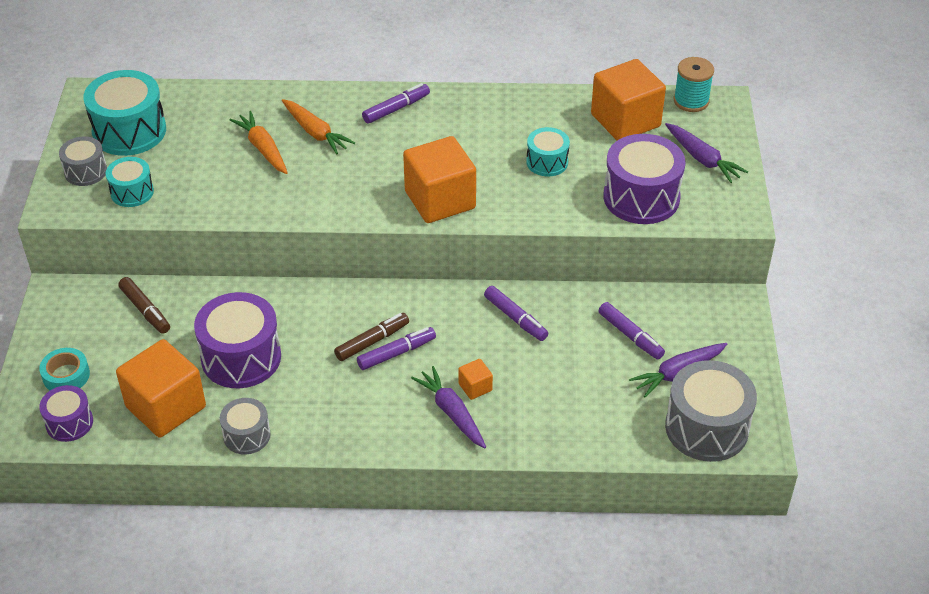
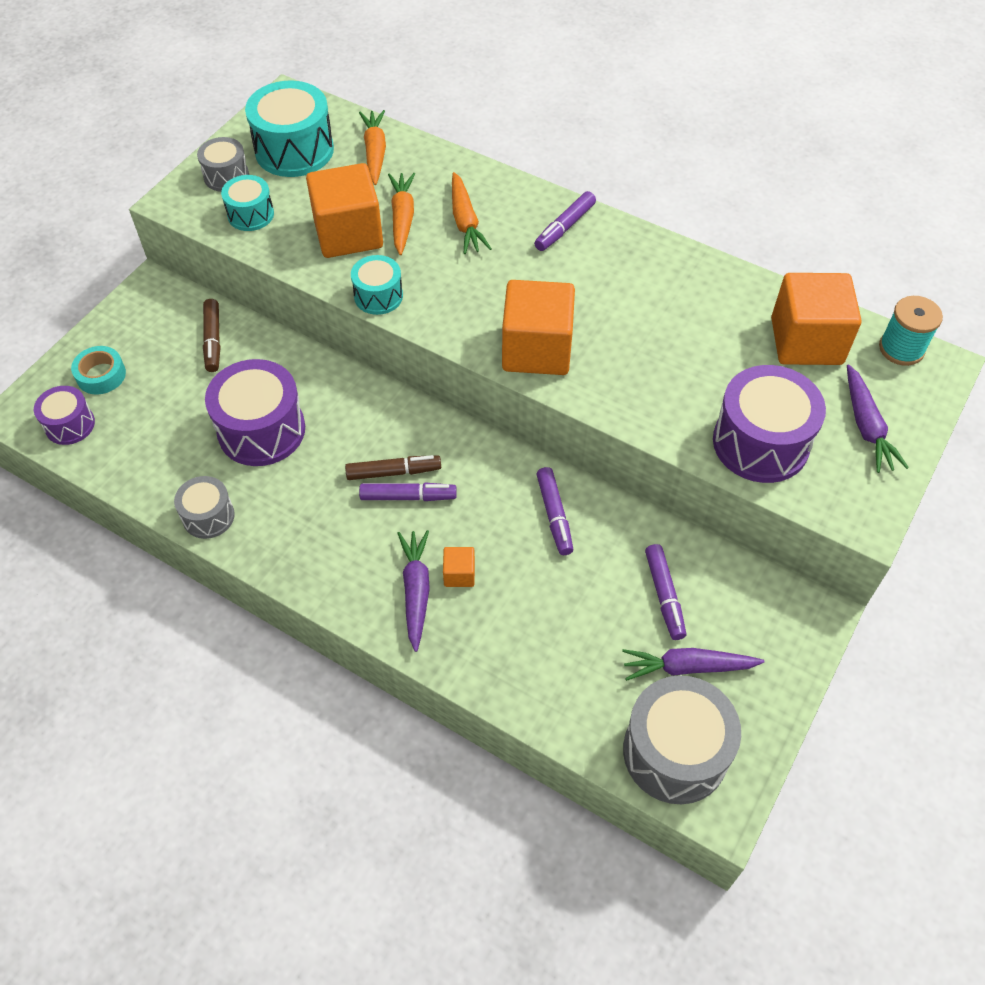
camera: 30 degrees right, 10 degrees up
orange cube [116,339,206,438] -> orange cube moved to [306,163,383,258]
purple marker [362,83,430,124] -> purple marker turned 135 degrees clockwise [534,191,596,251]
turquoise drum [526,127,570,176] -> turquoise drum moved to [351,255,403,315]
none -> orange carrot [359,110,386,185]

